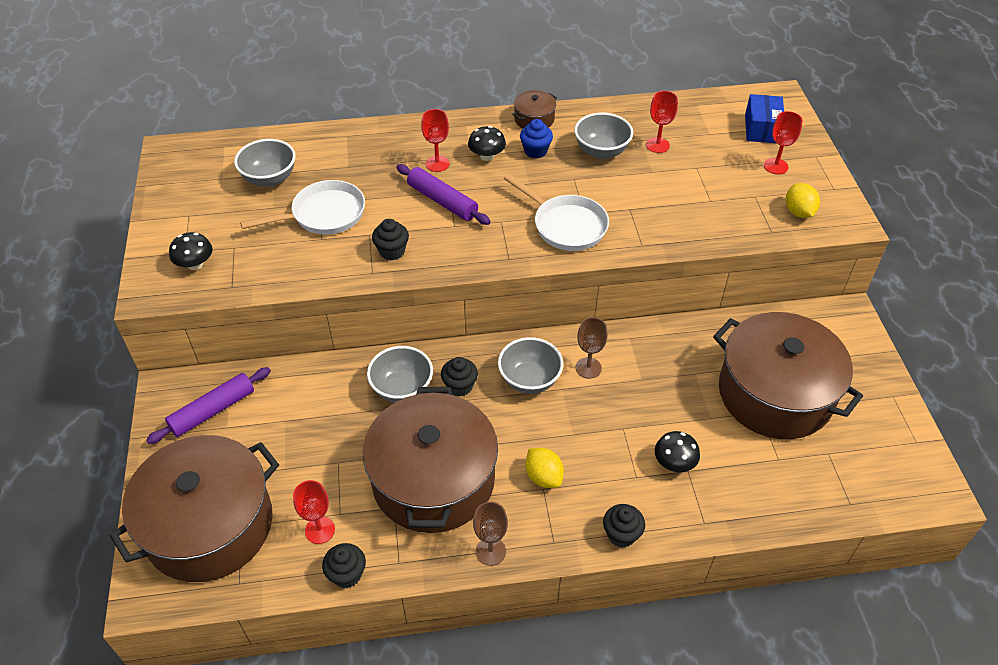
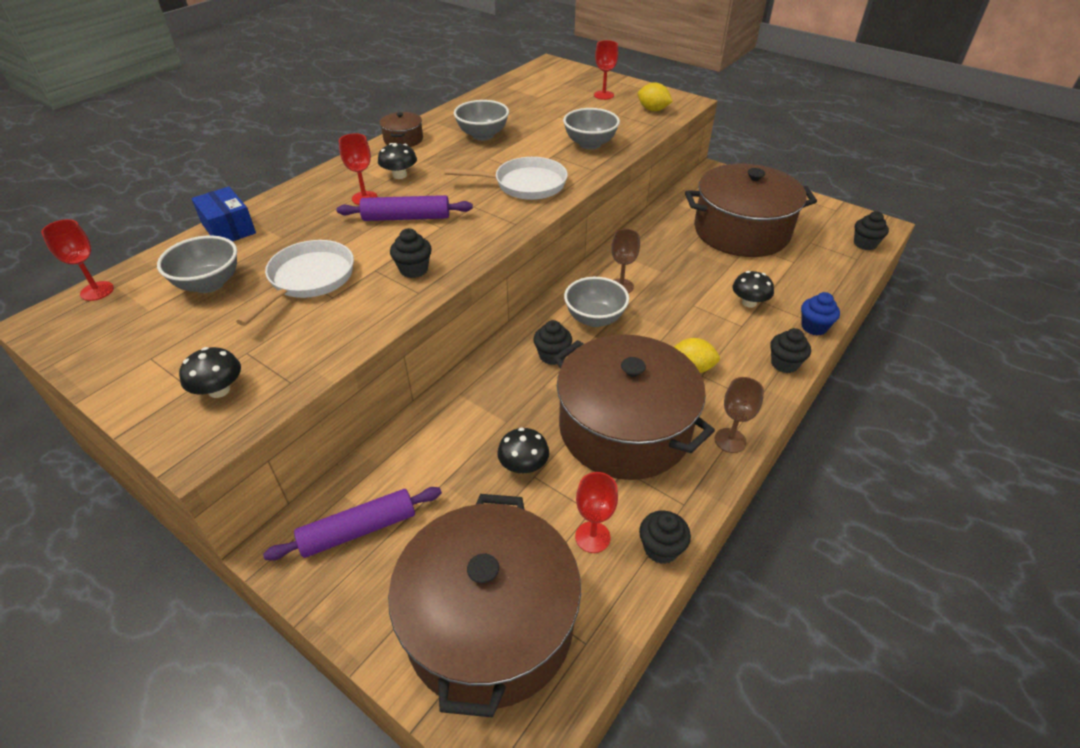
camera: 45 degrees left, 5 degrees down
purple rolling pin [146,367,271,444] -> purple rolling pin turned 60 degrees clockwise [263,487,442,561]
grey bowl [367,346,433,403] -> grey bowl moved to [563,108,620,150]
blue cupcake [520,119,553,159] -> blue cupcake moved to [801,292,840,335]
red goblet [646,91,678,153] -> red goblet moved to [41,219,114,301]
blue box [745,94,784,143] -> blue box moved to [191,186,256,242]
none -> black mushroom [497,428,549,473]
none -> black cupcake [854,211,889,250]

